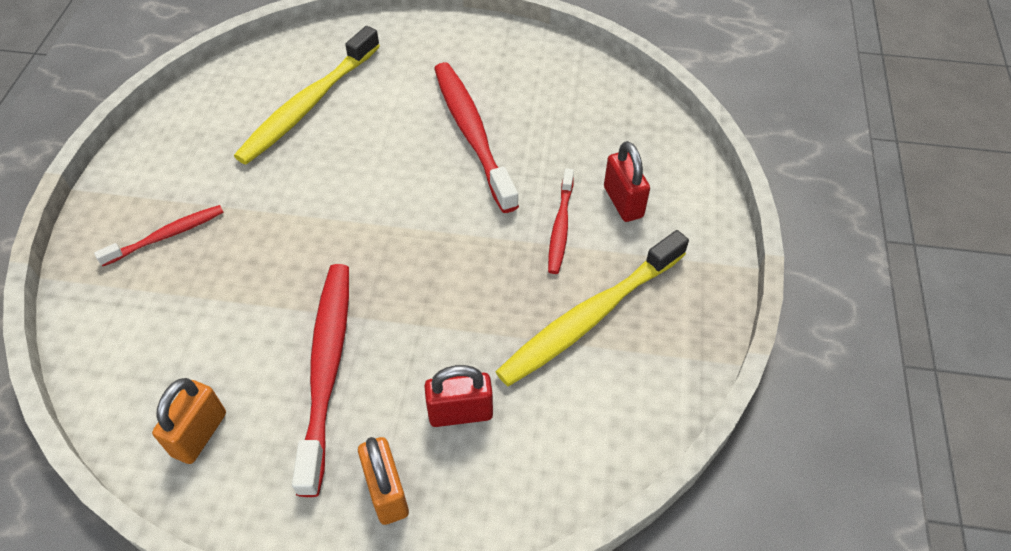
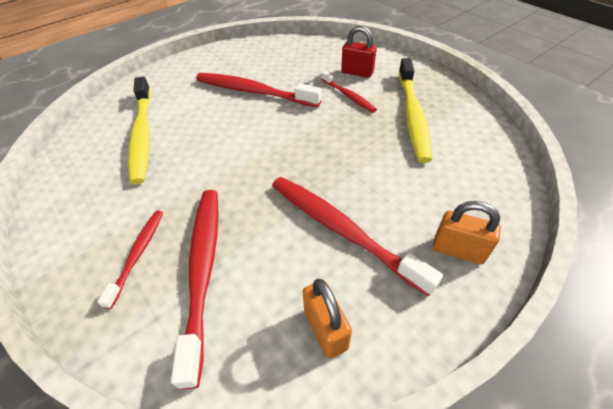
camera: 45 degrees left, 5 degrees down
red padlock [424,365,493,427] -> none
none -> red toothbrush [171,190,219,389]

